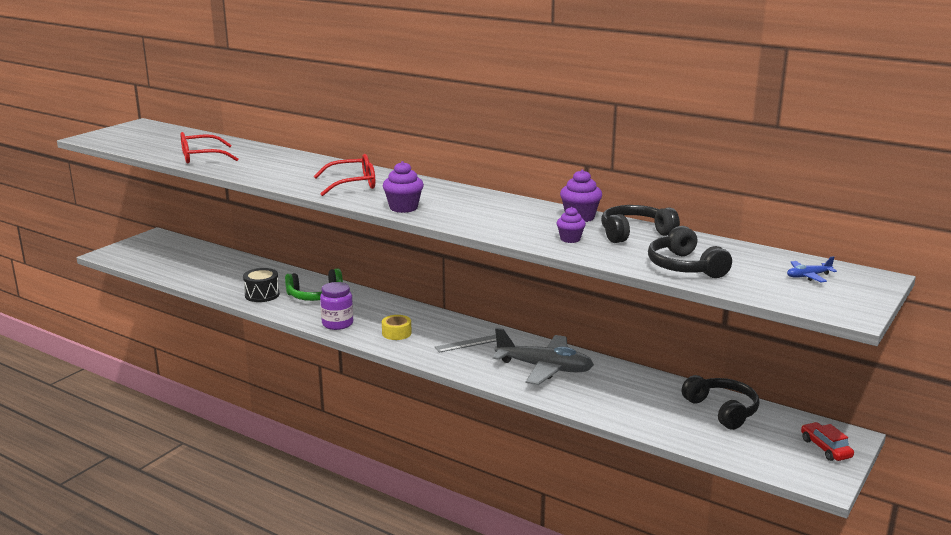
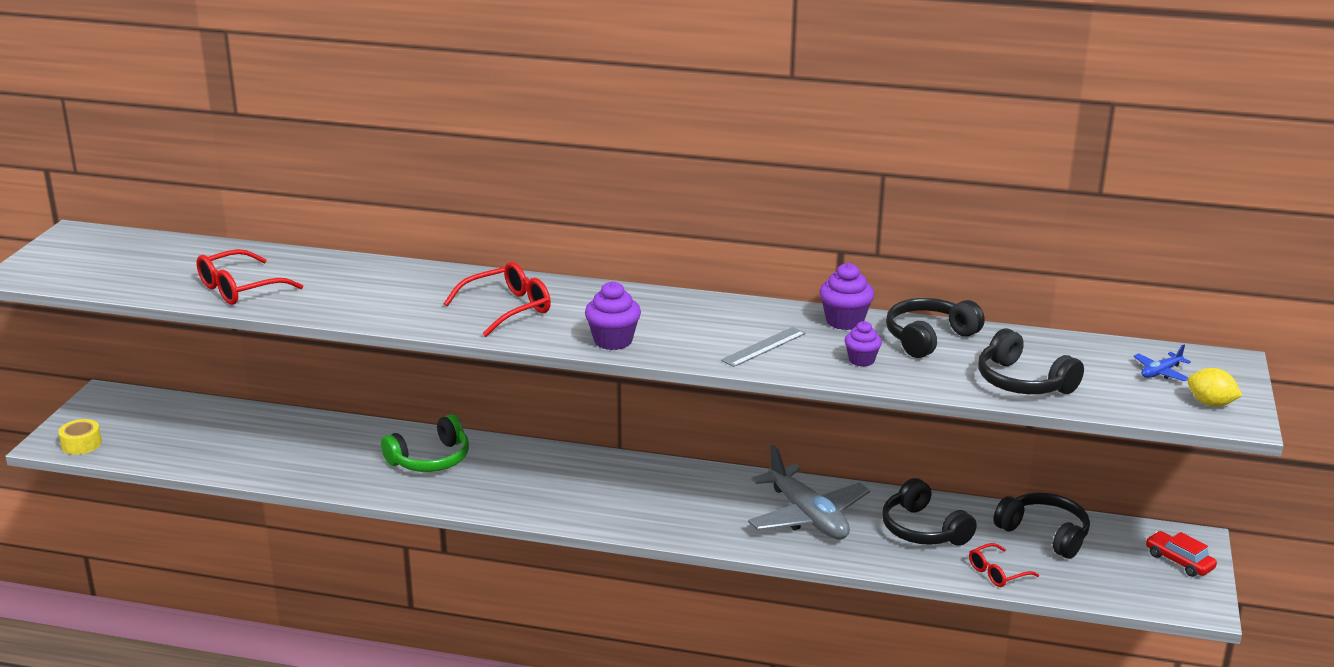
camera: 20 degrees left, 5 degrees up
black drum [243,268,280,302] -> none
purple jar [320,282,353,330] -> none
yellow tape [382,315,412,340] -> yellow tape moved to [58,419,102,455]
grey ruler [435,335,496,353] -> grey ruler moved to [721,327,806,367]
grey plane [493,328,594,385] -> grey plane turned 60 degrees clockwise [748,445,870,540]
none -> black headphones [882,478,977,546]
none -> red glasses [969,543,1039,587]
none -> yellow lemon [1187,368,1242,406]

